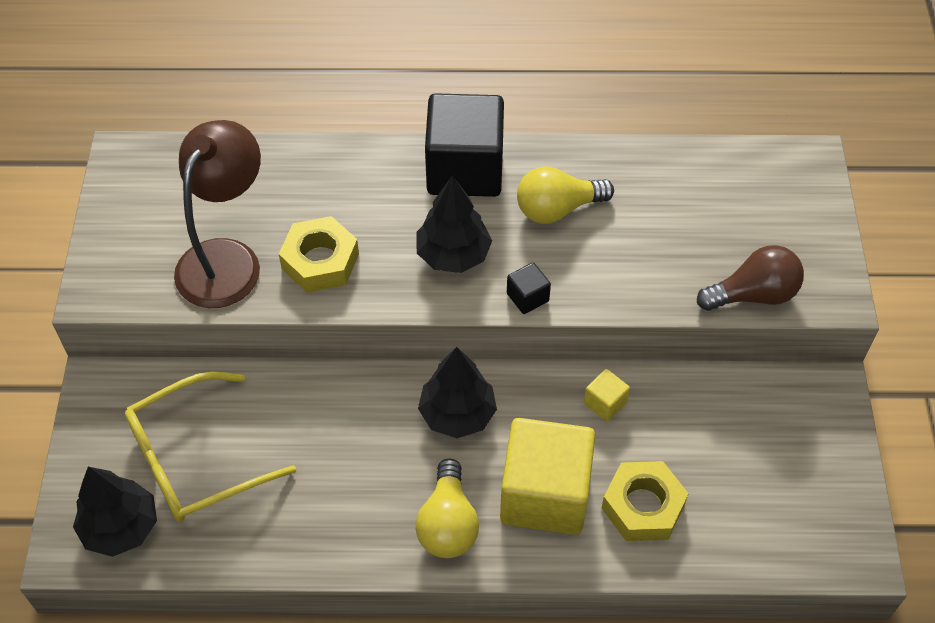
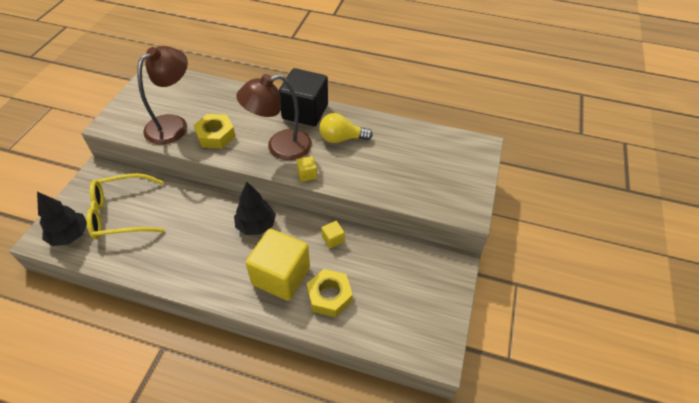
camera: 15 degrees right, 5 degrees down
black tree [416,176,492,273] -> brown lamp [236,74,312,160]
yellow light bulb [416,459,479,558] -> none
black cube [507,263,551,314] -> yellow cube [296,156,317,182]
brown light bulb [697,245,804,311] -> none

